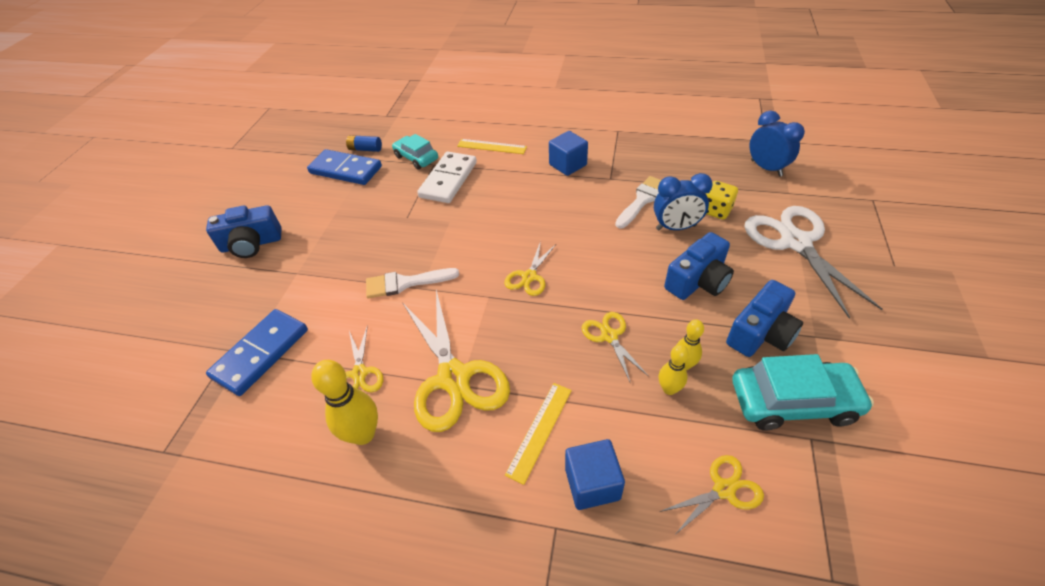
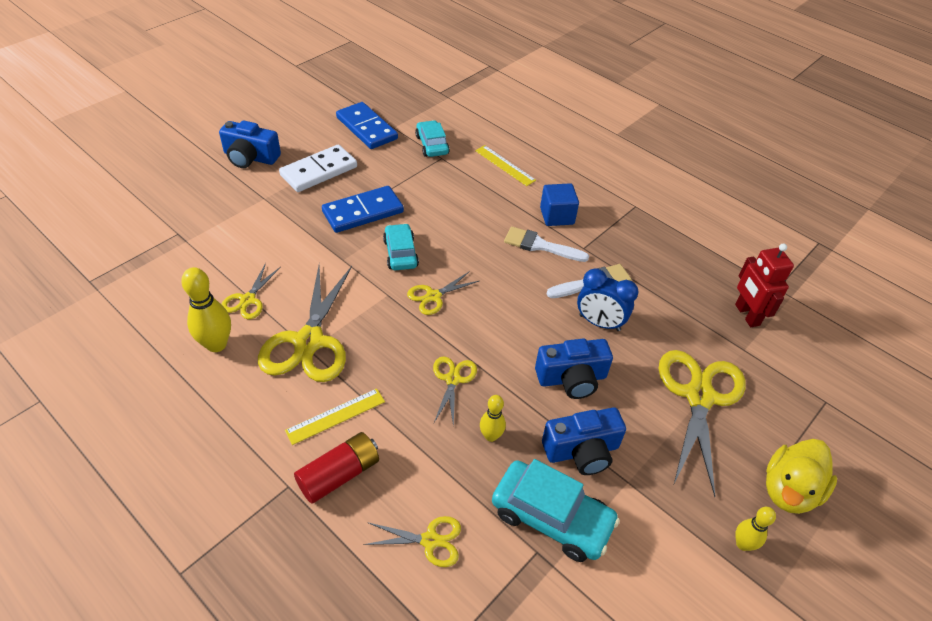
camera: 25 degrees right, 0 degrees up
blue domino [206,309,308,396] -> blue domino moved to [322,186,404,233]
blue battery [346,135,382,152] -> none
white brush [366,268,459,298] -> white brush moved to [504,226,589,262]
white domino [417,151,477,203] -> white domino moved to [279,144,357,192]
blue cube [565,439,625,510] -> red battery [294,432,379,504]
yellow bowling pin [659,345,689,395] -> yellow bowling pin moved to [735,507,776,551]
yellow dice [706,181,738,220] -> none
white scissors [745,206,882,318] -> yellow scissors [659,350,746,497]
blue clock [750,111,805,177] -> red robot [735,244,794,327]
none -> turquoise car [383,223,419,270]
none -> yellow duck [766,439,837,514]

